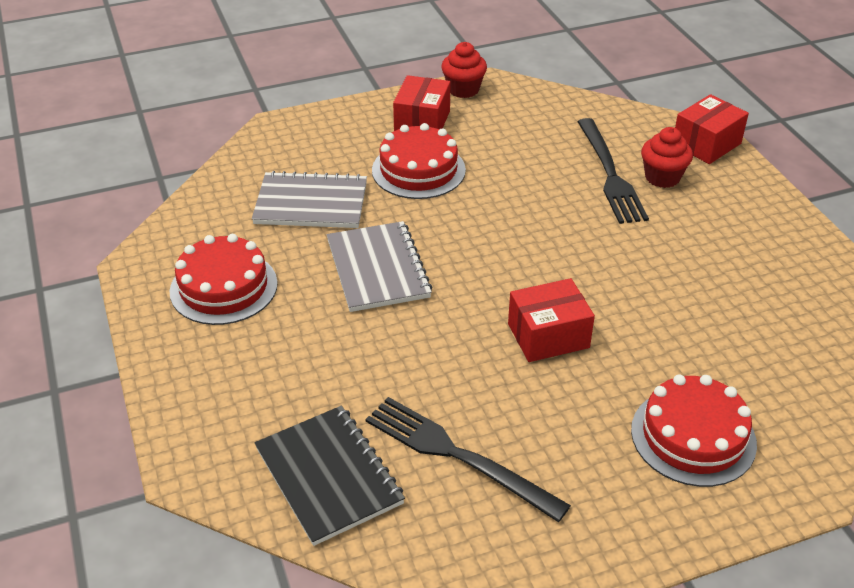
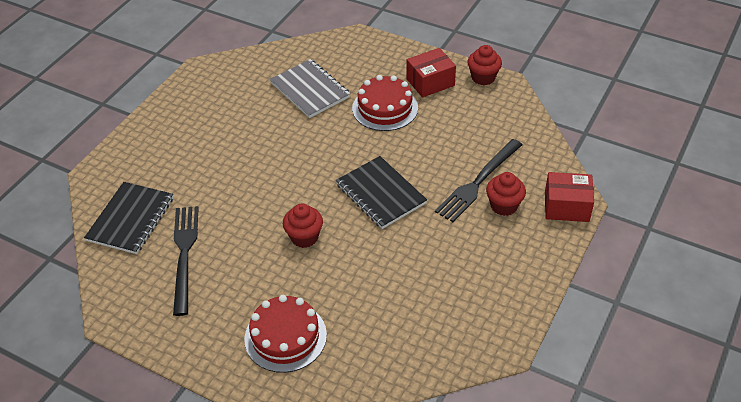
camera: 50 degrees right, 5 degrees up
red cake [170,234,278,325] -> none
grey notebook [327,221,432,312] -> none
red box [508,278,595,362] -> red cupcake [283,204,323,248]
none -> black notebook [336,156,427,229]

